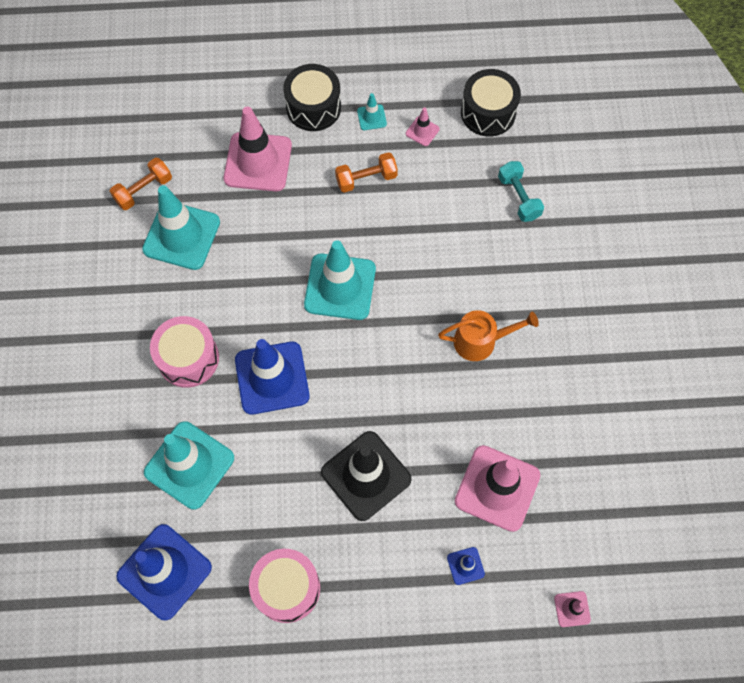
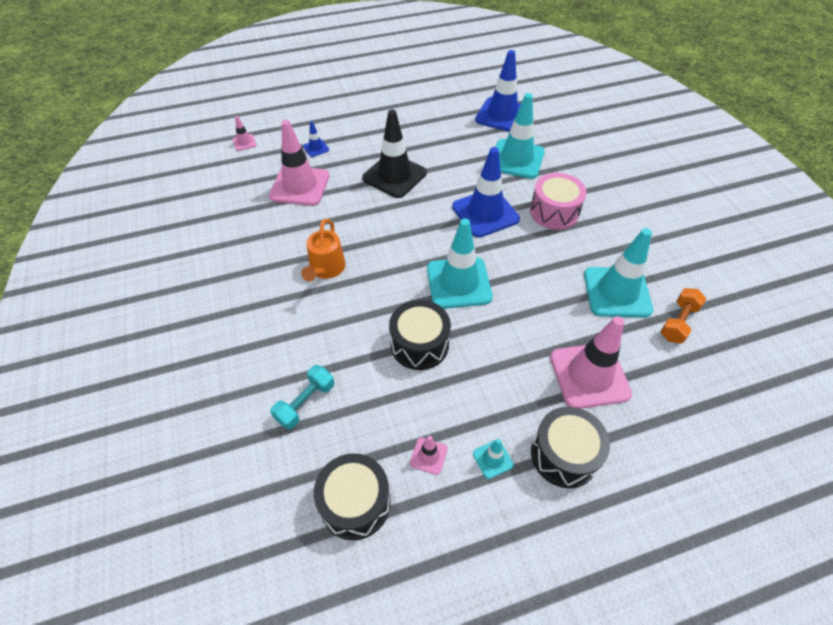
camera: 165 degrees right, 15 degrees down
pink drum [249,549,320,623] -> none
orange dumbbell [335,152,398,193] -> none
orange watering can [438,310,539,361] -> orange watering can turned 60 degrees counterclockwise [301,219,346,281]
turquoise dumbbell [498,161,544,222] -> turquoise dumbbell turned 75 degrees clockwise [270,365,334,430]
none -> black drum [389,300,451,370]

